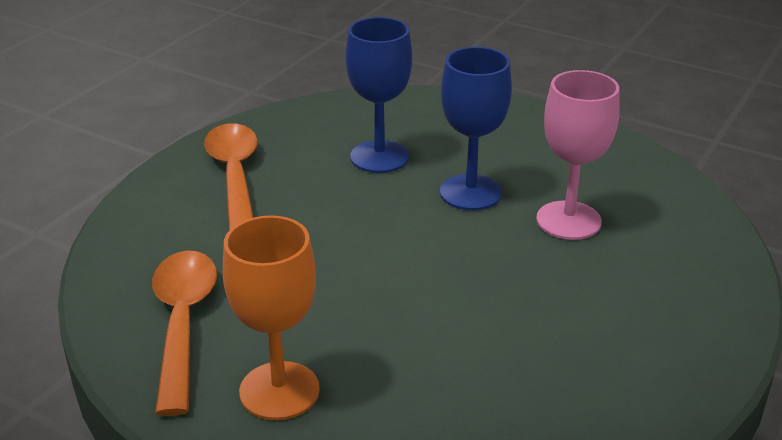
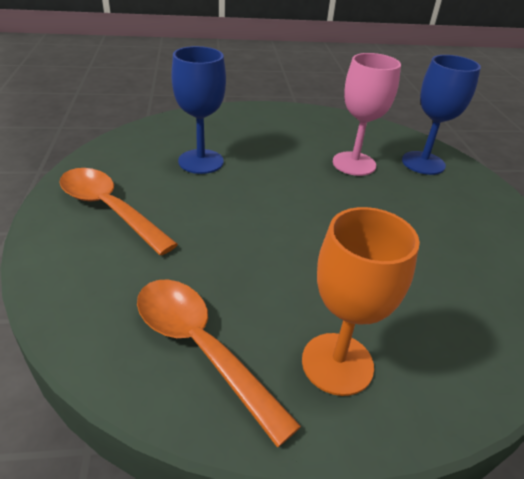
camera: 40 degrees left, 5 degrees up
blue goblet [440,47,512,210] -> blue goblet moved to [402,55,481,175]

